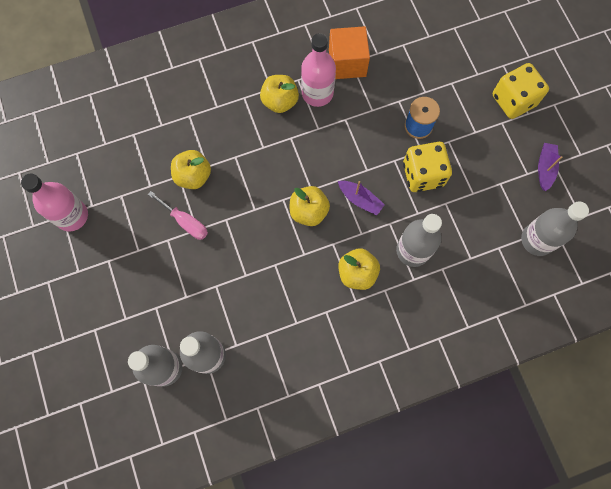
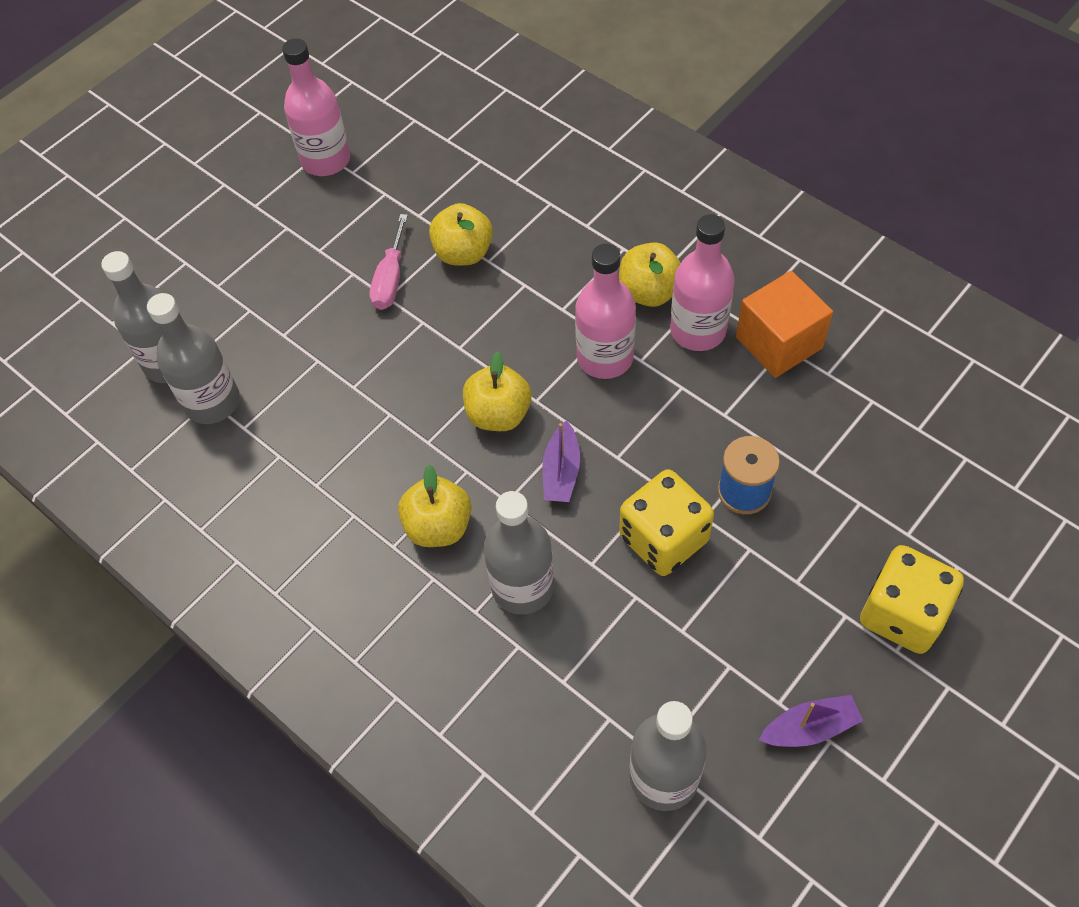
camera: 65 degrees right, 15 degrees down
none -> pink bottle [575,244,636,379]

